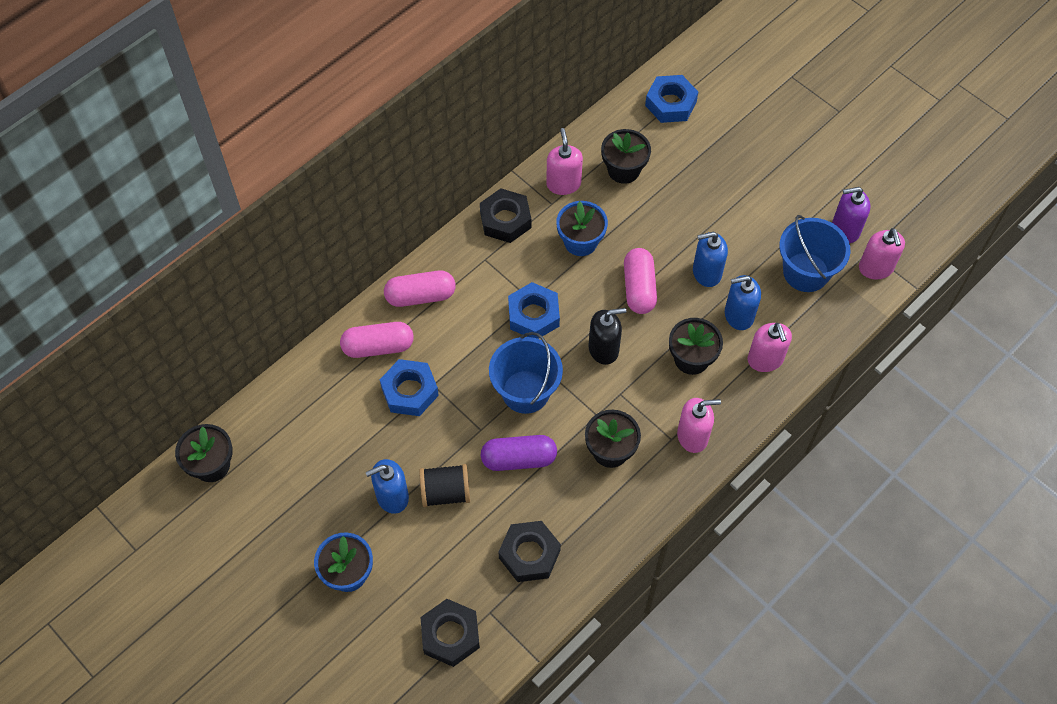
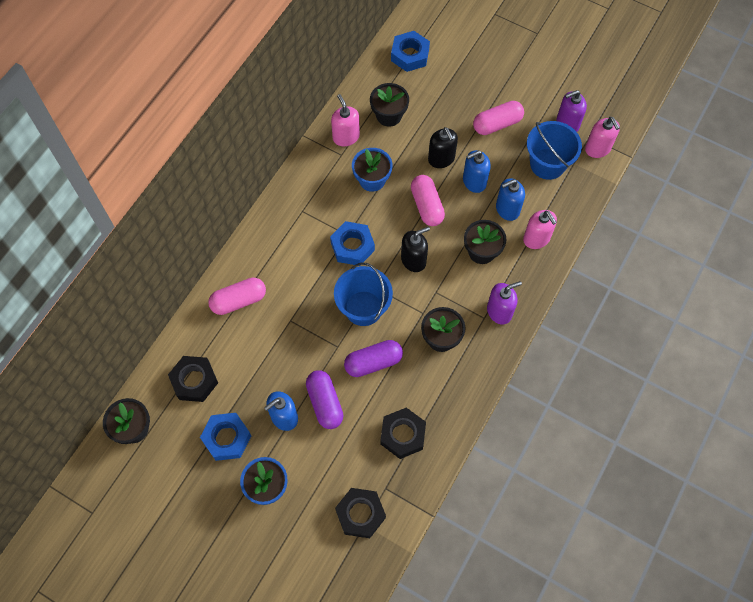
camera: 15 degrees left, 5 degrees up
blue nut [380,359,439,416] -> blue nut moved to [200,413,251,461]
pink capsule [384,271,455,307] -> pink capsule moved to [473,101,524,135]
black spool [419,464,470,507] -> purple capsule [306,370,343,429]
black nut [480,188,531,243] -> black nut moved to [168,356,218,402]
pink soap dispenser [677,398,721,453] -> purple soap dispenser [487,281,522,324]
none -> black soap dispenser [428,127,458,168]

